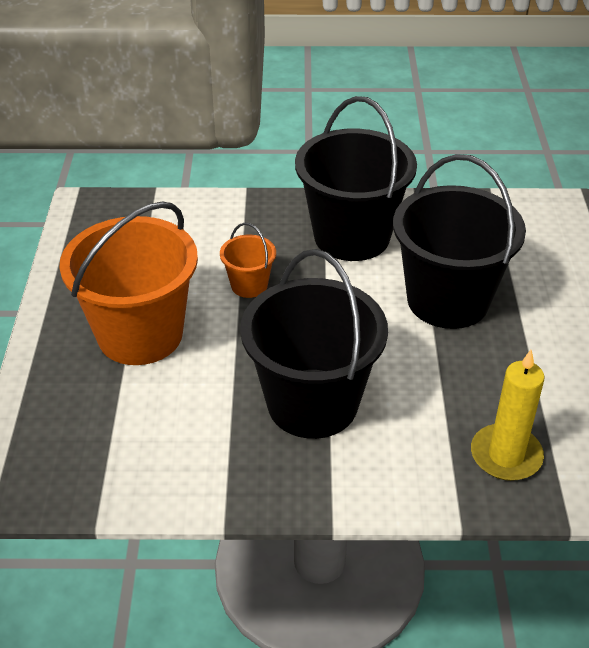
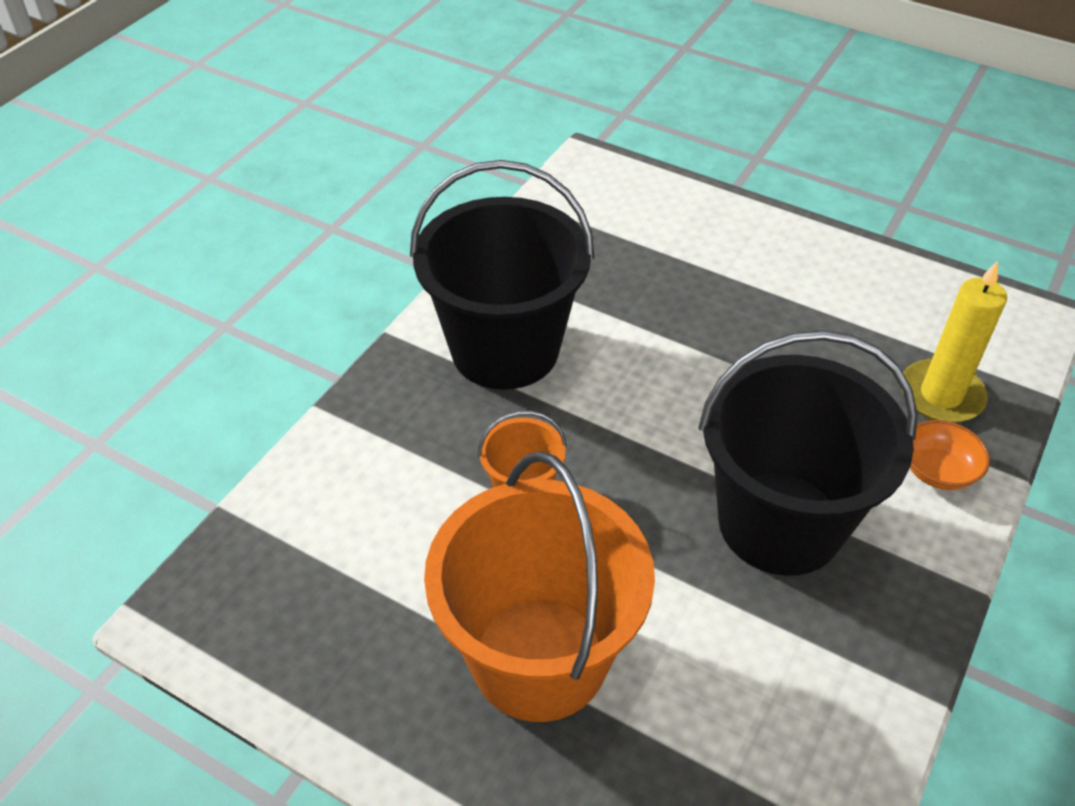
camera: 60 degrees left, 5 degrees up
black bucket [393,154,526,329] -> none
none -> orange bowl [910,420,990,490]

